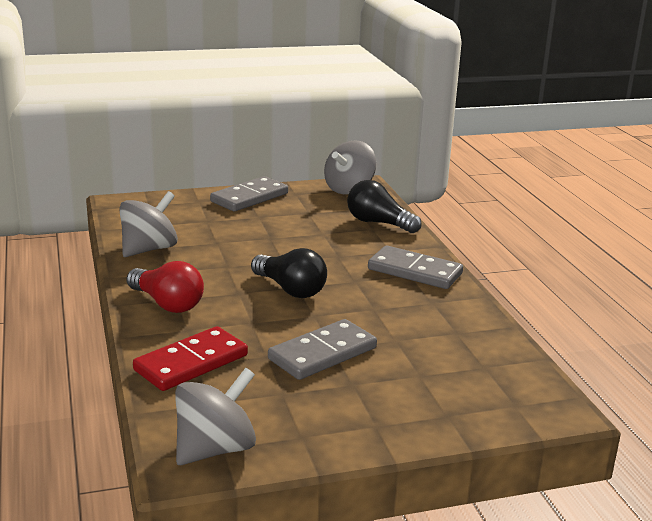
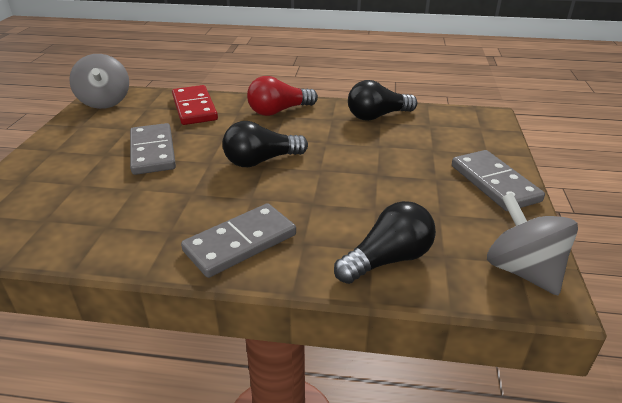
camera: 115 degrees right, 10 degrees up
grey spinning top [119,191,178,257] -> black light bulb [348,80,417,121]

